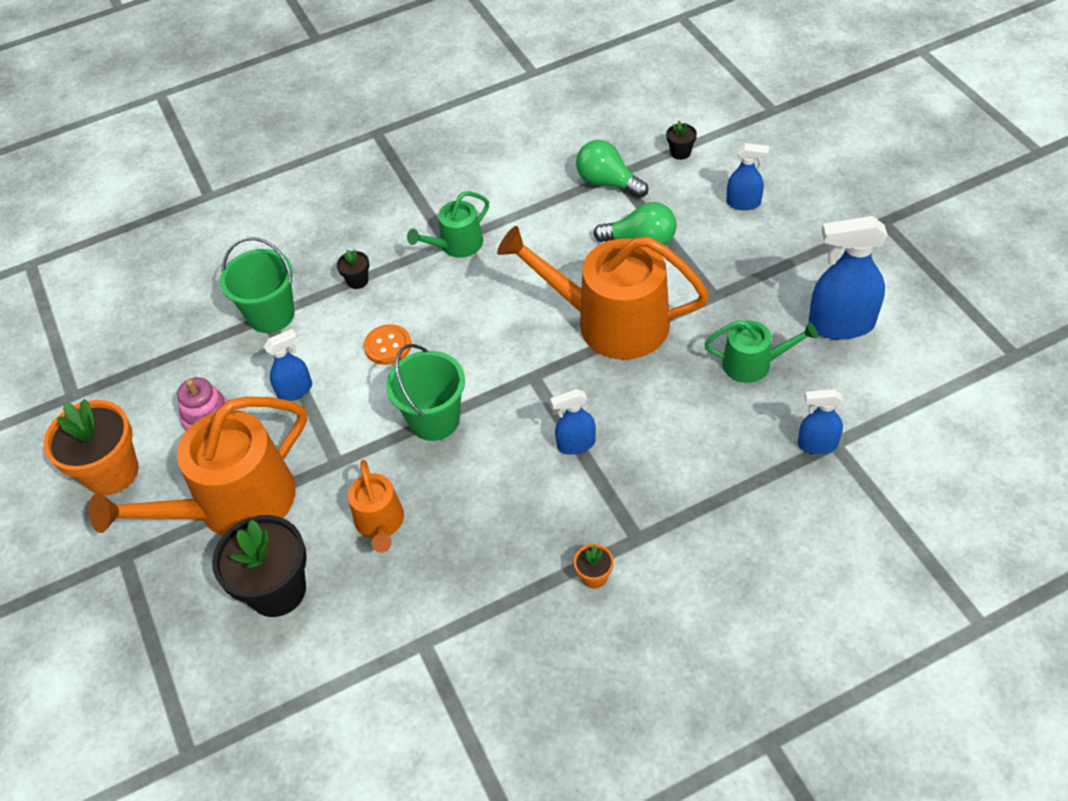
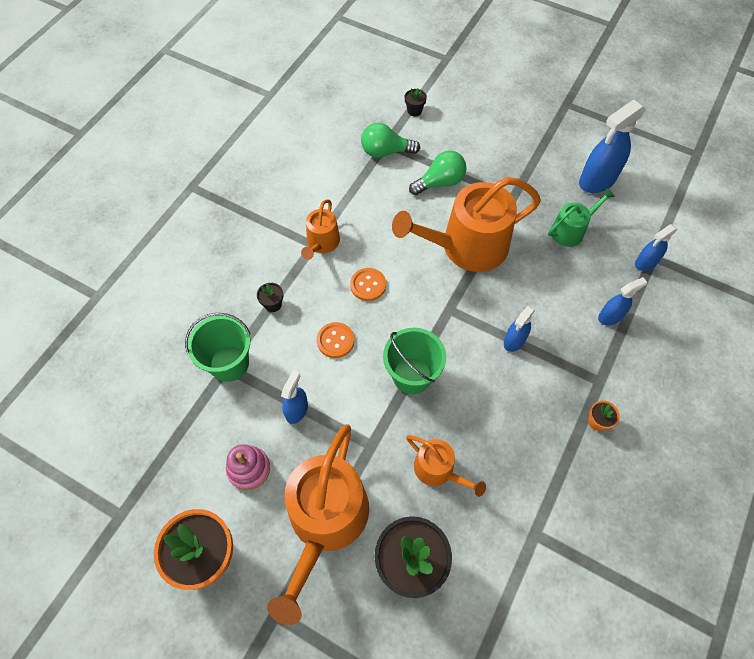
camera: 40 degrees left, 10 degrees up
green watering can [407,191,489,258] -> orange watering can [301,199,340,260]
blue spray bottle [727,143,769,210] -> blue spray bottle moved to [598,277,647,325]
none -> orange button [350,268,386,301]

